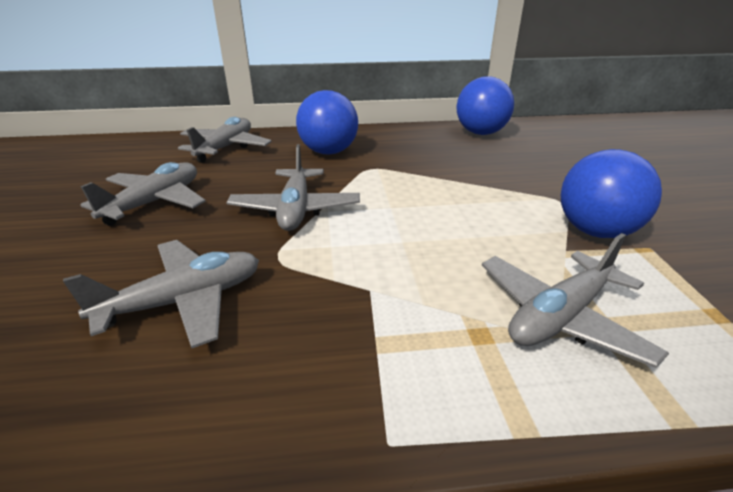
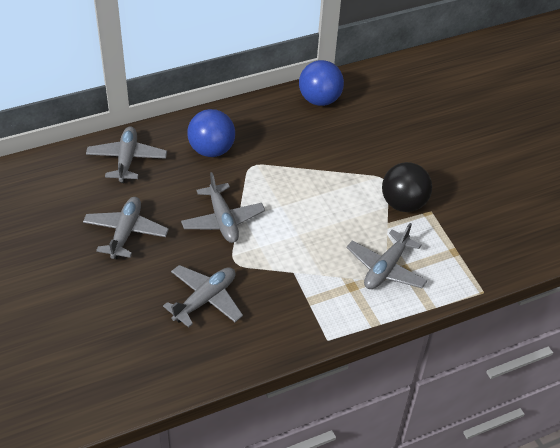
camera: 20 degrees left, 15 degrees up
blue ball [561,149,662,238] -> black ball [382,162,432,212]

